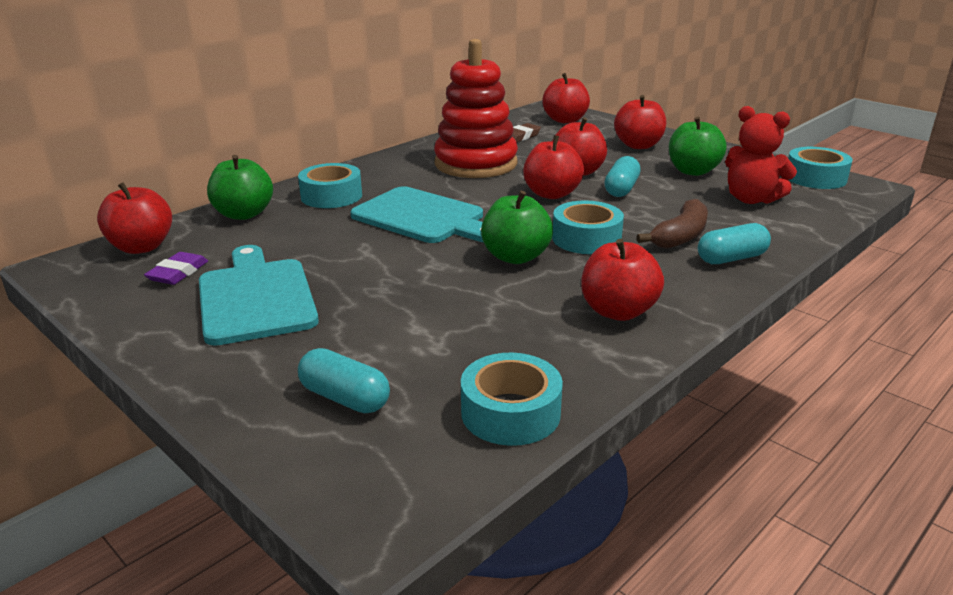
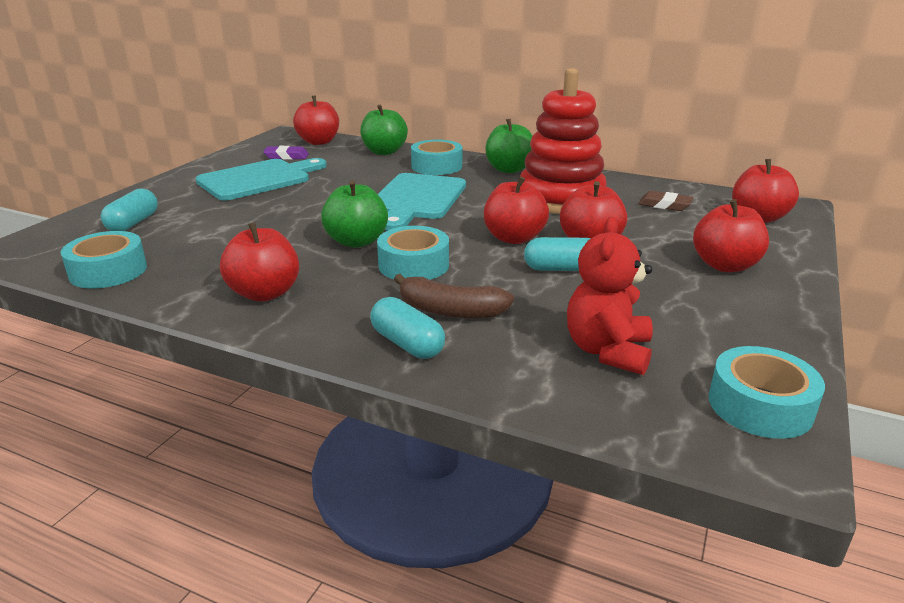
camera: 70 degrees right, 0 degrees up
green apple [669,116,727,176] -> green apple moved to [485,118,532,173]

